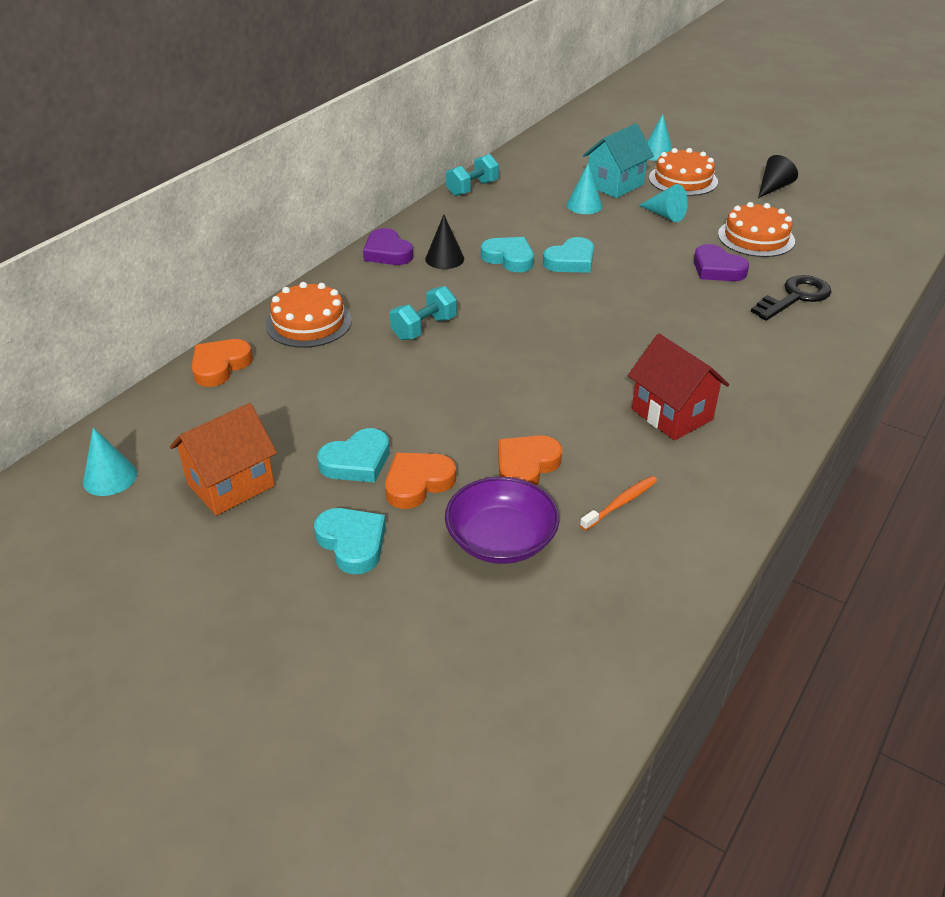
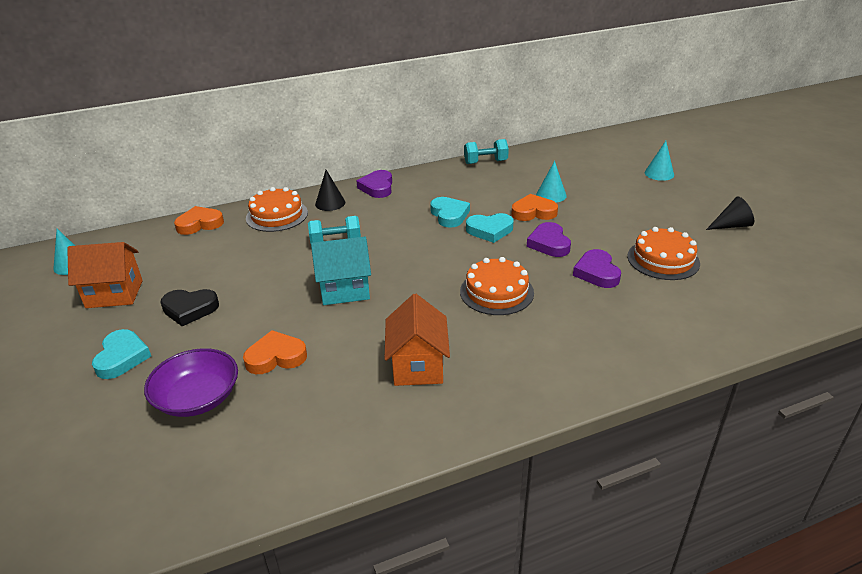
camera: 35 degrees right, 5 degrees down
turquoise heart [317,428,390,482] -> black heart [160,289,219,326]
orange heart [385,453,456,509] -> orange heart moved to [511,194,558,221]
black cone [425,215,464,269] -> black cone moved to [315,170,345,211]
orange toothbrush [580,476,657,531] -> none
turquoise house [583,124,654,198] -> turquoise house moved to [311,237,371,305]
red house [628,334,729,440] -> orange house [385,294,450,386]
turquoise cone [639,184,688,222] -> none
orange cake [649,148,718,196] -> orange cake moved to [460,257,534,315]
black key [751,275,832,321] -> none
none -> purple heart [527,222,571,257]

